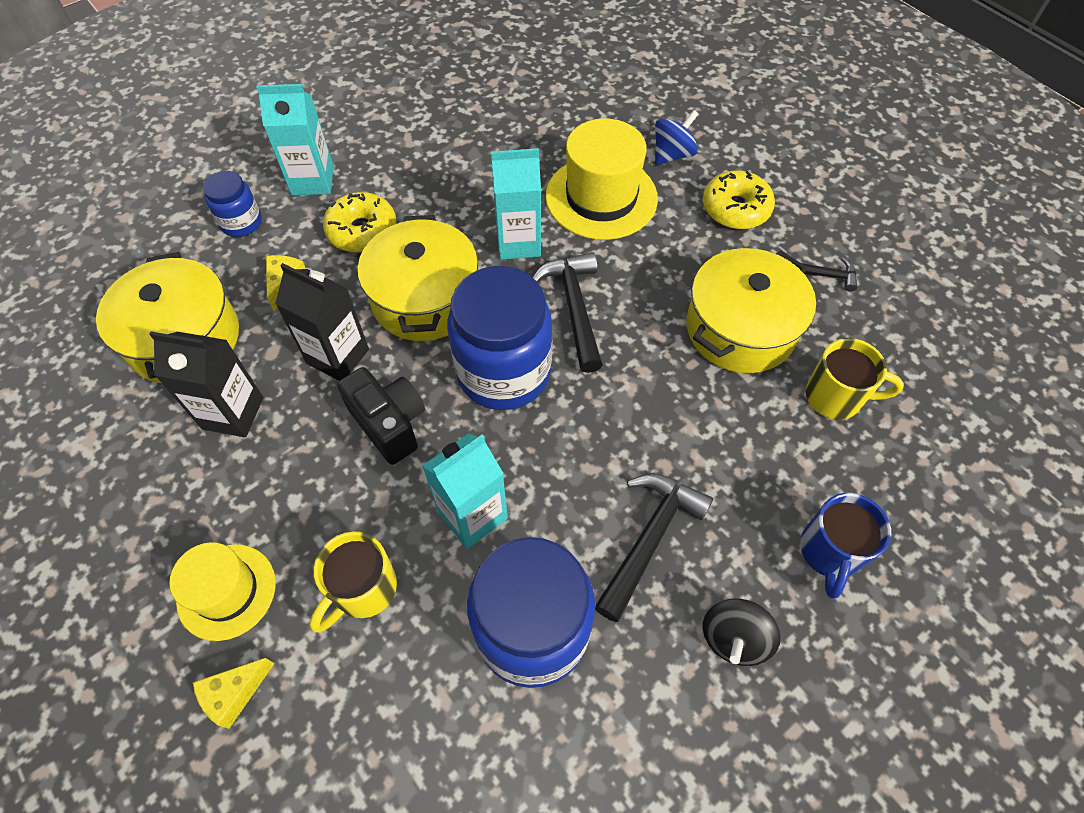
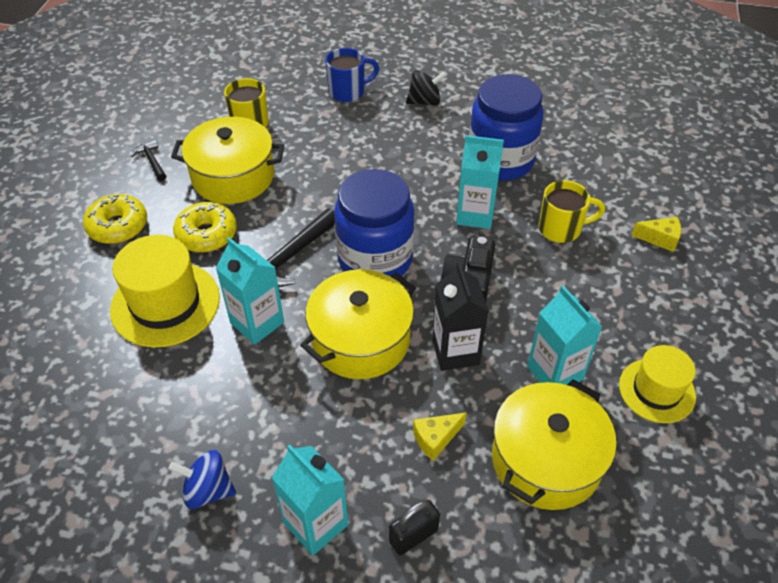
camera: 130 degrees left, 10 degrees down
black carton [149,332,263,437] -> turquoise carton [527,285,602,385]
yellow hat [169,542,276,641] -> yellow hat moved to [619,345,696,423]
blue jar [203,171,262,237] -> black padlock [389,500,440,555]
yellow donut [323,192,396,253] -> yellow donut moved to [173,202,237,252]
black hammer [595,473,713,622] -> none
blue spinning top [655,110,699,165] -> blue spinning top moved to [169,450,236,509]

